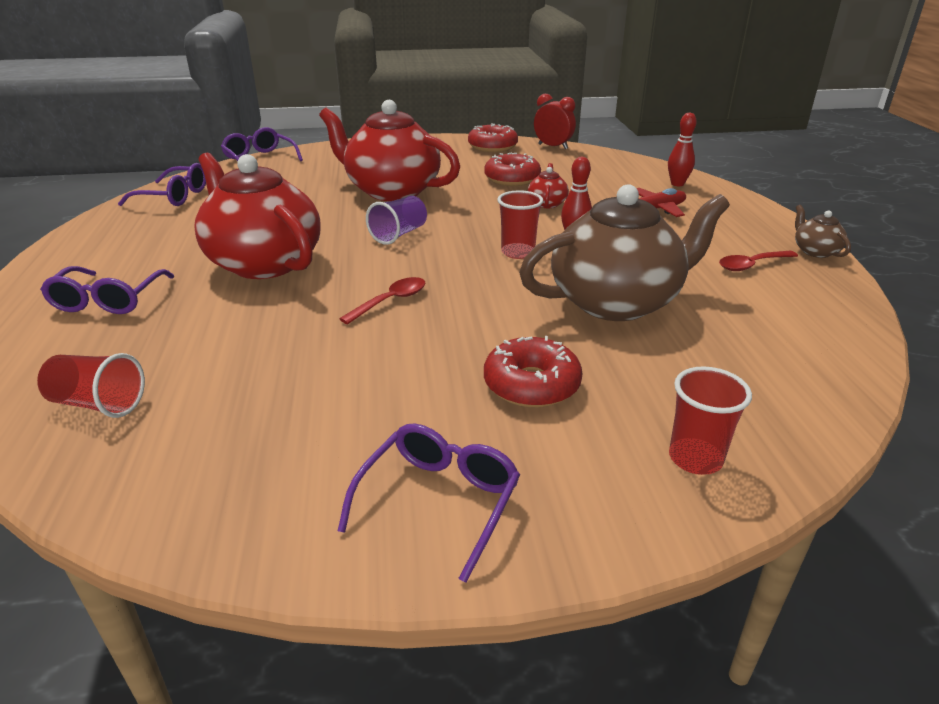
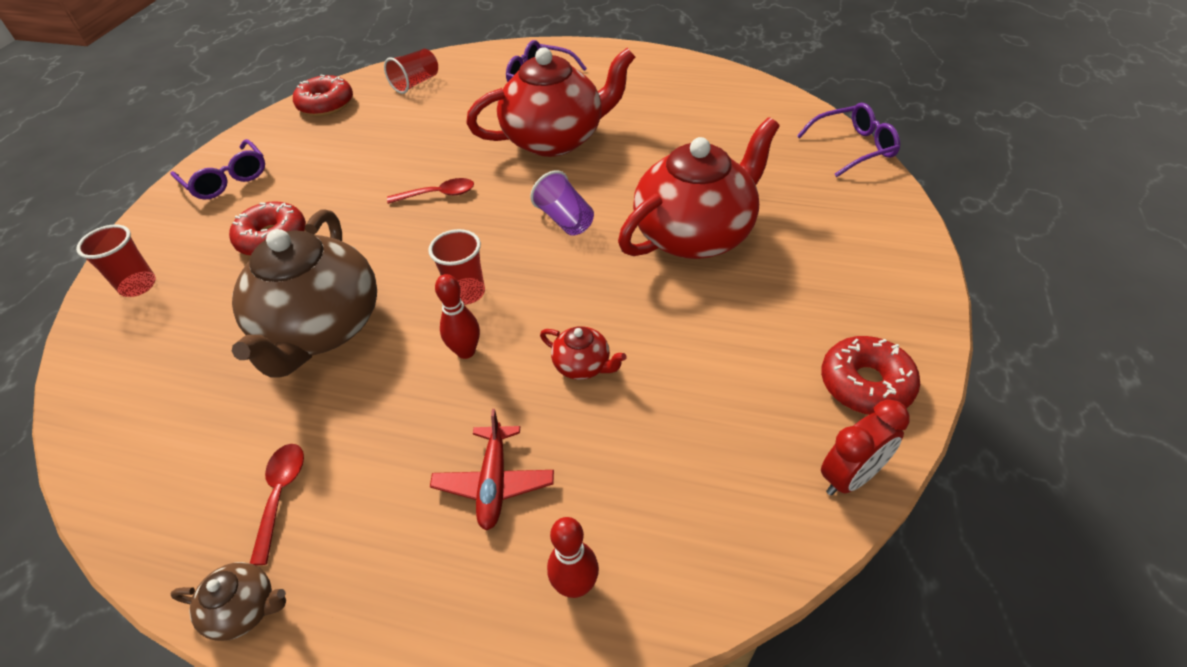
camera: 115 degrees right, 15 degrees up
purple glasses [118,163,206,206] -> none
red spoon [339,277,426,324] -> red spoon turned 75 degrees counterclockwise [387,178,474,204]
red donut [484,153,541,186] -> red donut moved to [293,75,353,116]

